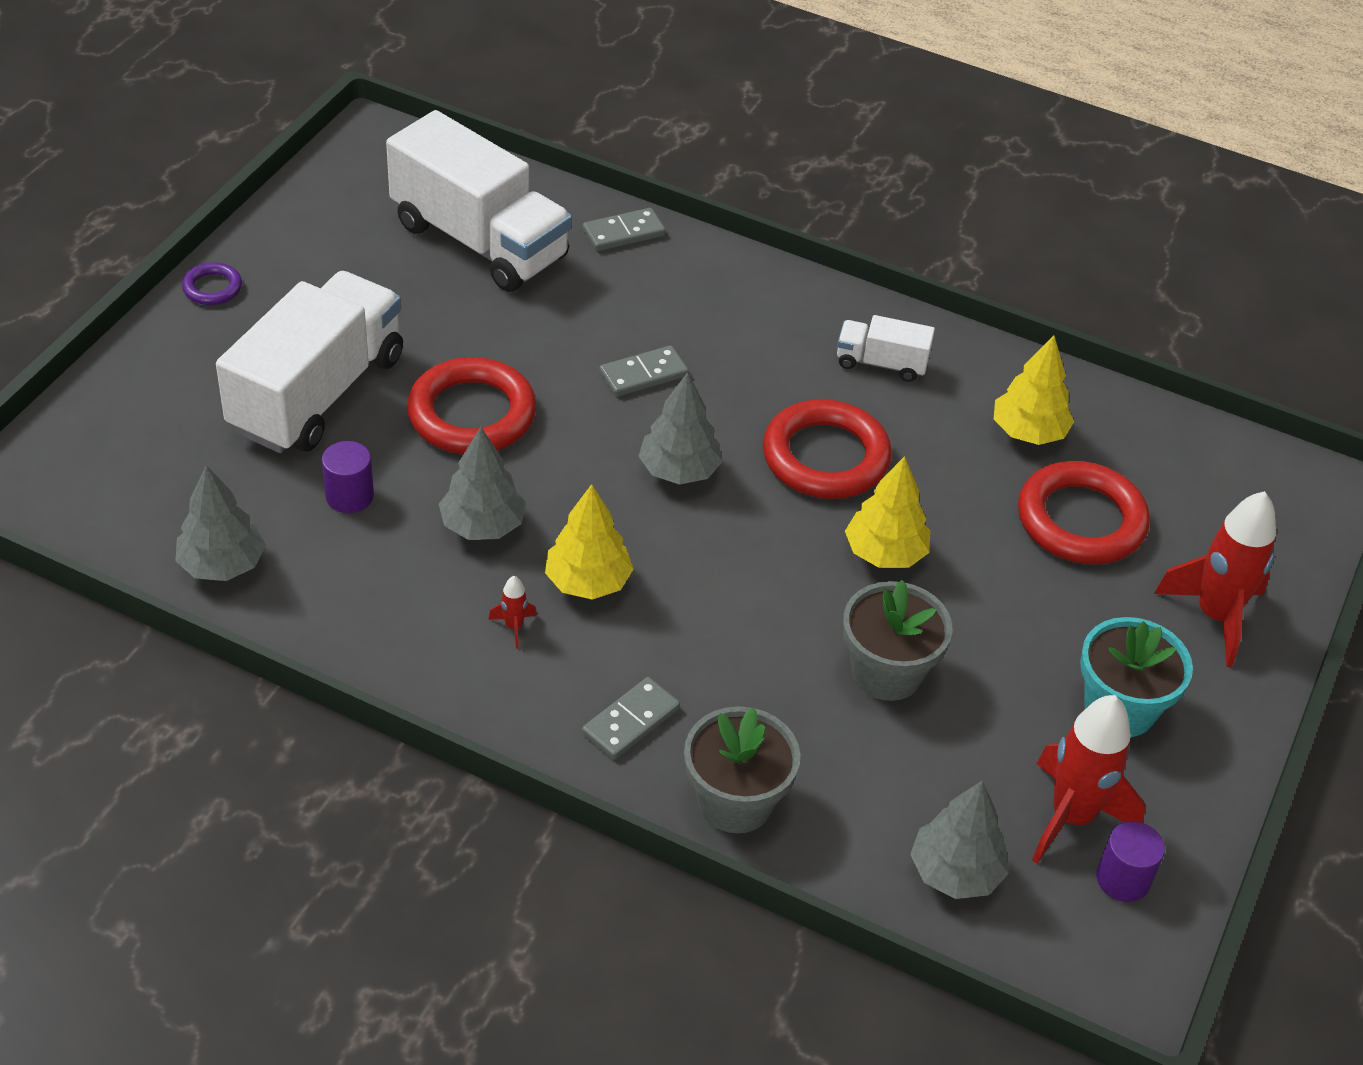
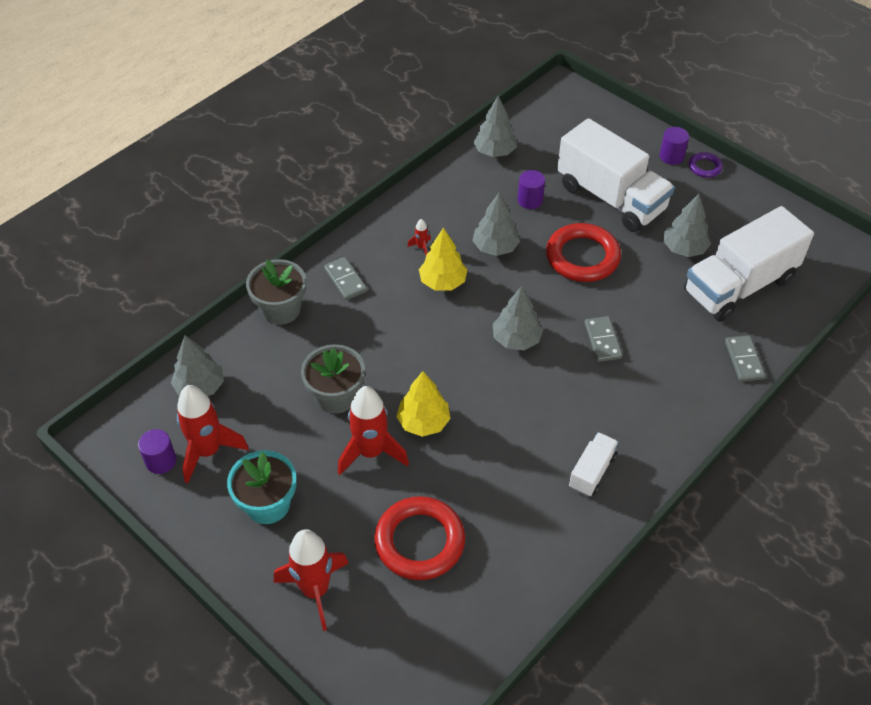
camera: 110 degrees right, 5 degrees up
red ring [763,399,892,499] -> none
yellow tree [994,336,1074,445] -> none
none -> red rocket [338,386,409,475]
none -> purple cylinder [660,127,689,165]
none -> grey tree [663,194,711,257]

